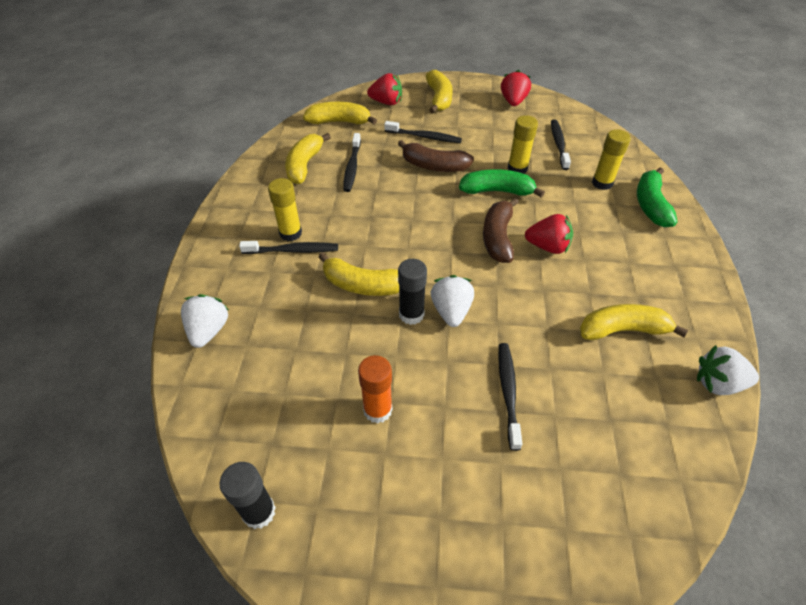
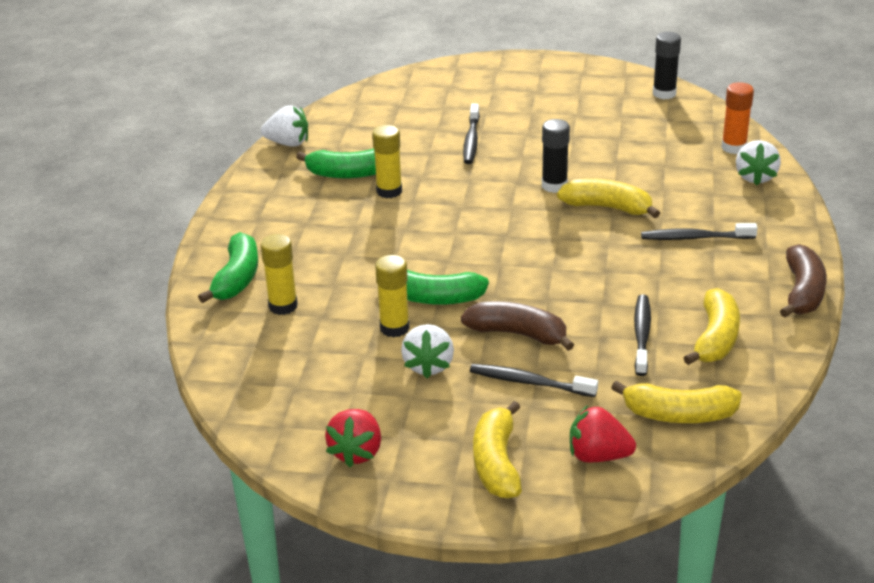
camera: 175 degrees left, 15 degrees down
yellow glue stick [268,178,302,241] -> yellow glue stick moved to [372,125,402,198]
orange glue stick [358,355,392,424] -> orange glue stick moved to [721,82,754,154]
white strawberry [431,275,474,327] -> white strawberry moved to [401,324,454,379]
brown banana [483,198,519,263] -> brown banana moved to [780,244,827,318]
red strawberry [525,214,573,254] -> none
black toothbrush [551,119,571,170] -> none
yellow banana [580,304,688,340] -> green banana [296,148,376,178]

